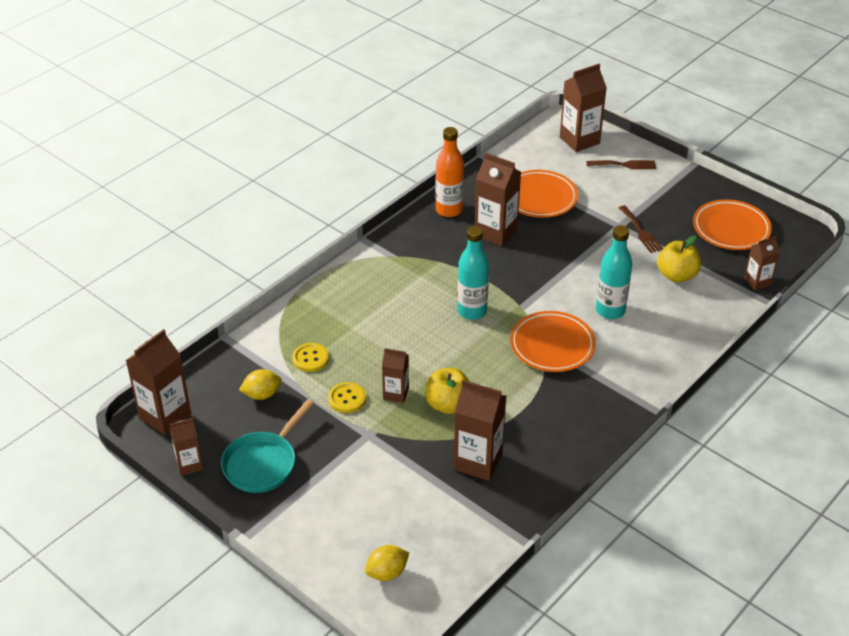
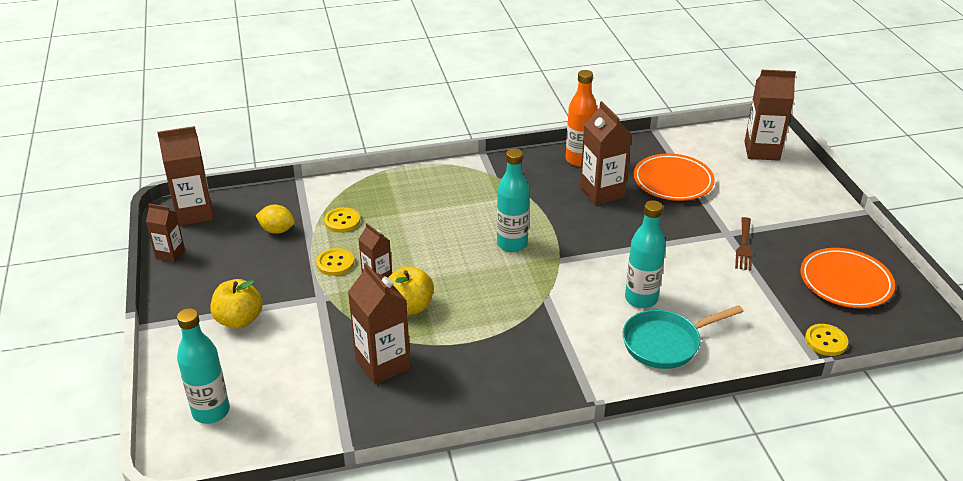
camera: 35 degrees right, 5 degrees down
turquoise pan [221,399,314,493] -> turquoise pan moved to [622,305,744,369]
yellow lemon [365,545,409,581] -> turquoise bottle [177,308,230,424]
orange plate [510,311,596,372] -> none
brown fork [586,160,656,169] -> none
yellow apple [657,235,701,283] -> yellow apple moved to [211,279,263,328]
brown carton [744,236,780,290] -> yellow button [805,324,848,356]

